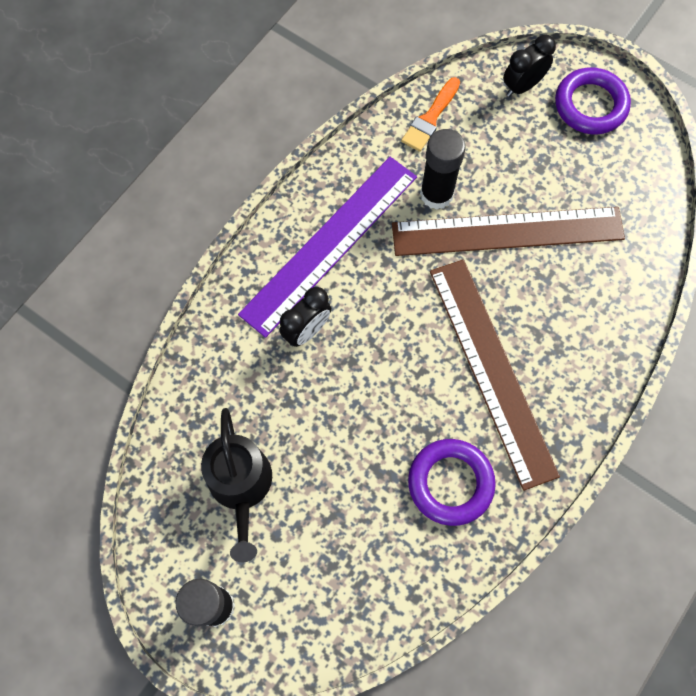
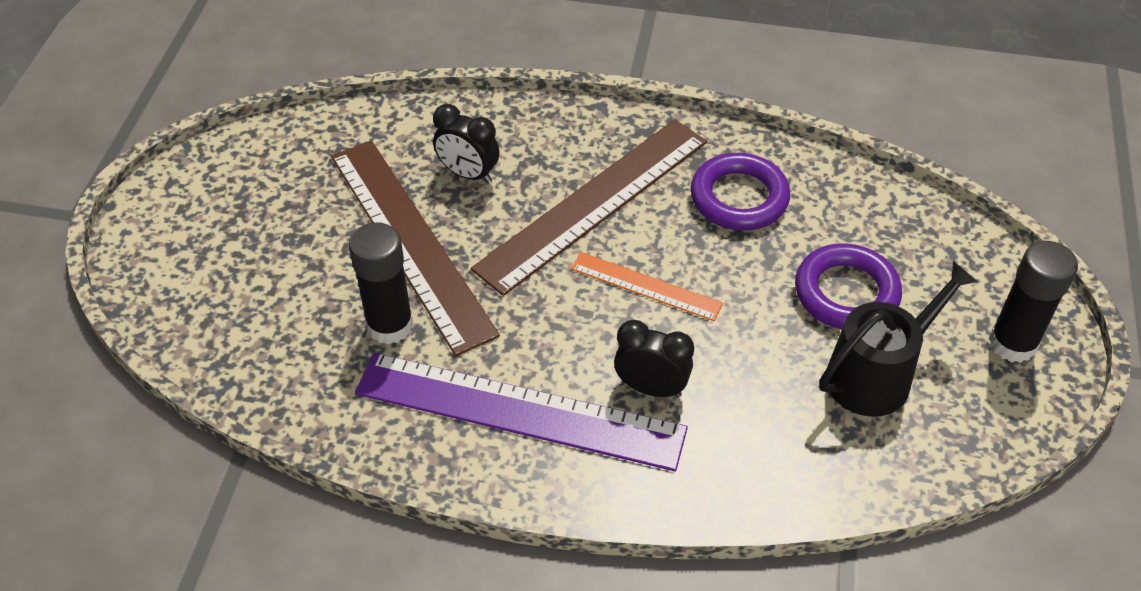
camera: 115 degrees left, 20 degrees down
orange brush [401,77,460,152] -> none
black clock [503,35,556,97] -> black clock moved to [433,104,499,184]
purple ring [555,67,631,134] -> purple ring moved to [795,243,902,329]
none -> orange ruler [571,252,723,321]

